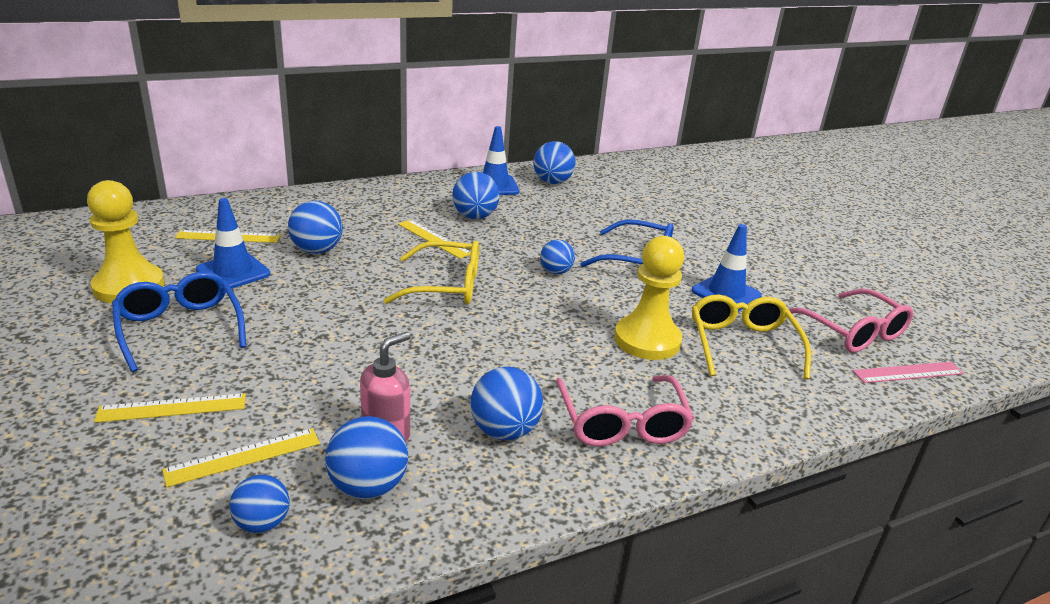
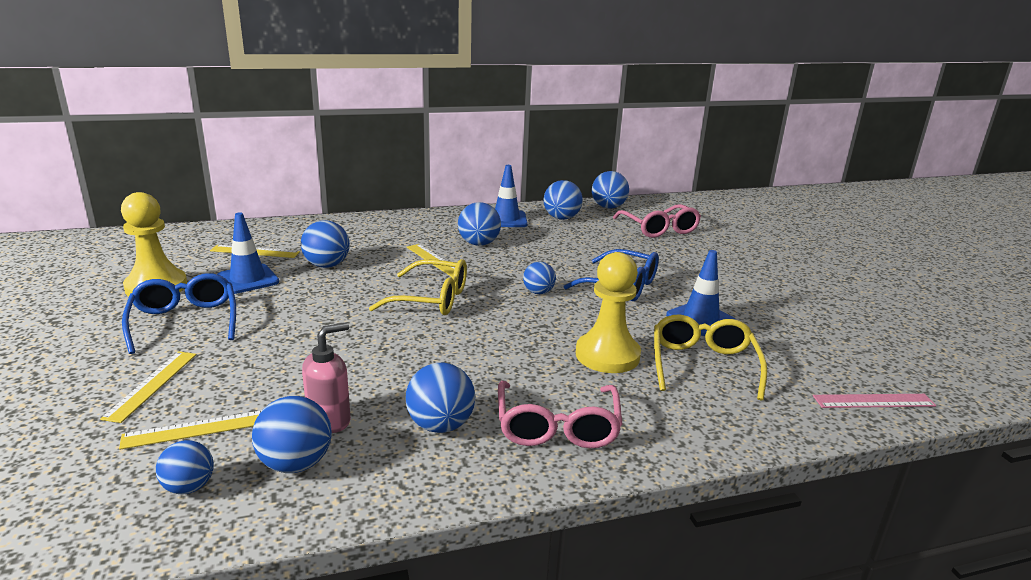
camera: 10 degrees right, 5 degrees down
yellow ruler [94,393,246,423] -> yellow ruler turned 75 degrees counterclockwise [100,351,196,423]
pink glasses [789,289,913,353] -> pink glasses moved to [613,204,701,238]
none -> blue ball [592,171,629,209]

